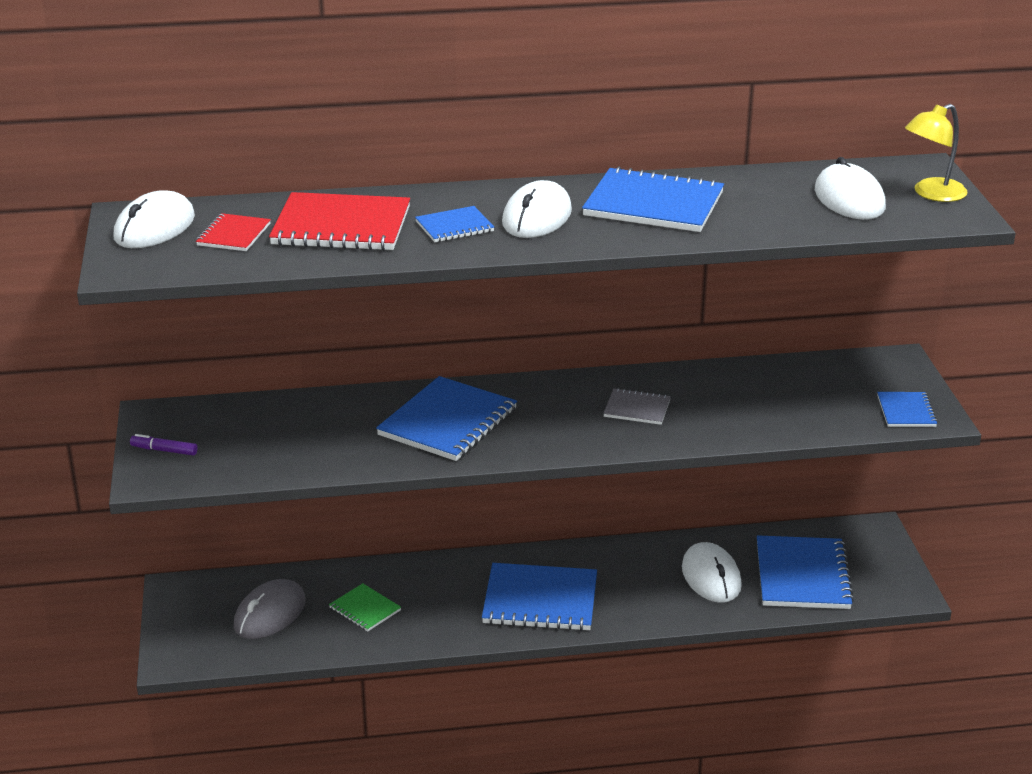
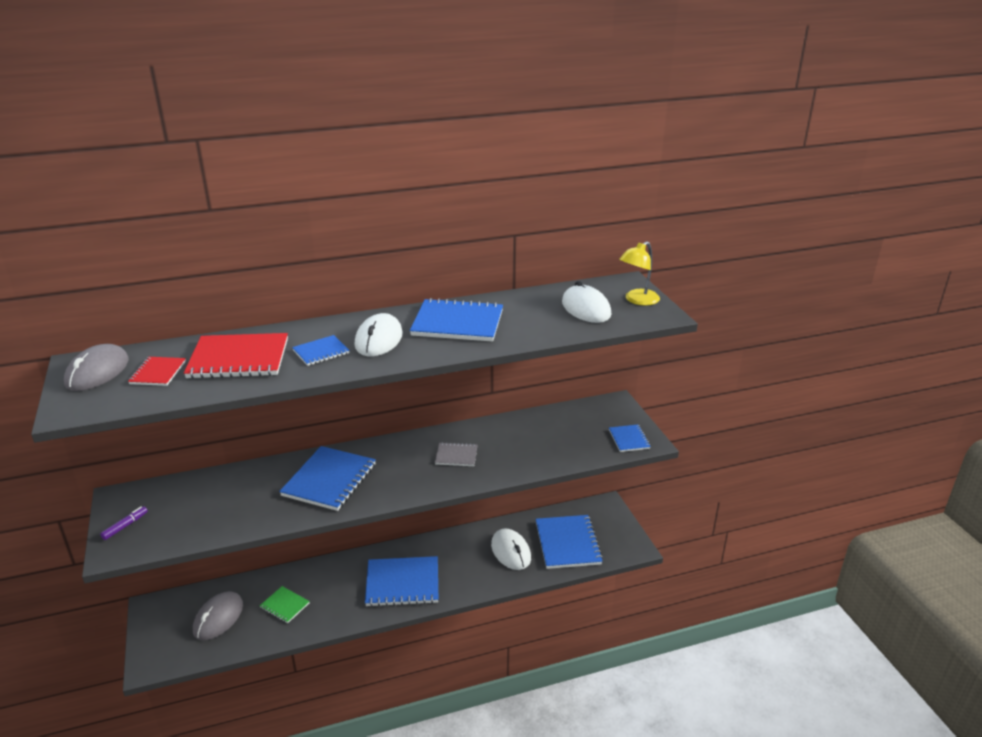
camera: 10 degrees left, 0 degrees up
white mouse [114,190,195,248] -> grey mouse [64,344,129,391]
purple marker [130,434,198,456] -> purple marker turned 120 degrees clockwise [100,506,148,540]

